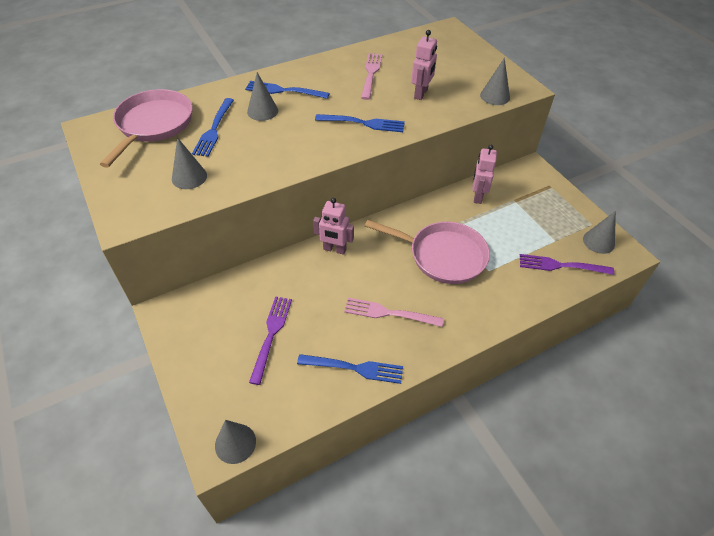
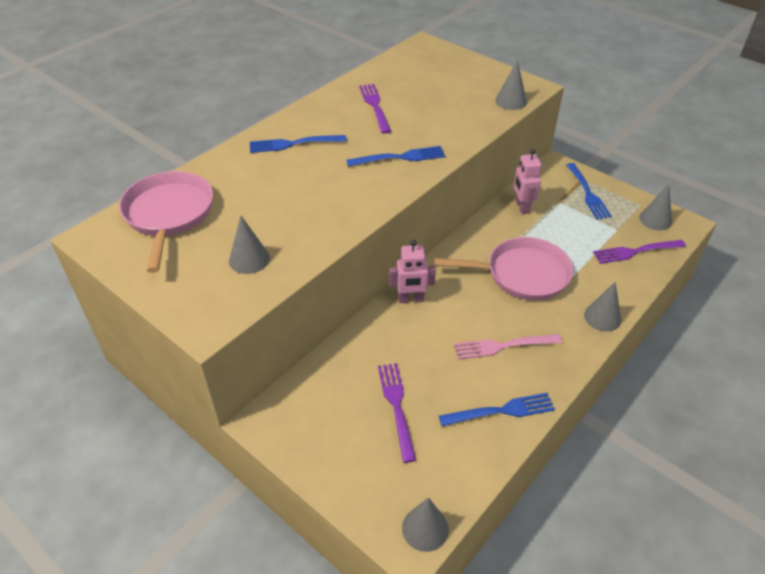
camera: 20 degrees left, 5 degrees down
blue fork [192,98,234,157] -> blue fork moved to [567,163,612,219]
grey cone [247,72,278,121] -> grey cone moved to [584,282,621,332]
pink fork [361,53,382,100] -> purple fork [359,84,391,134]
pink robot [411,30,437,100] -> none

